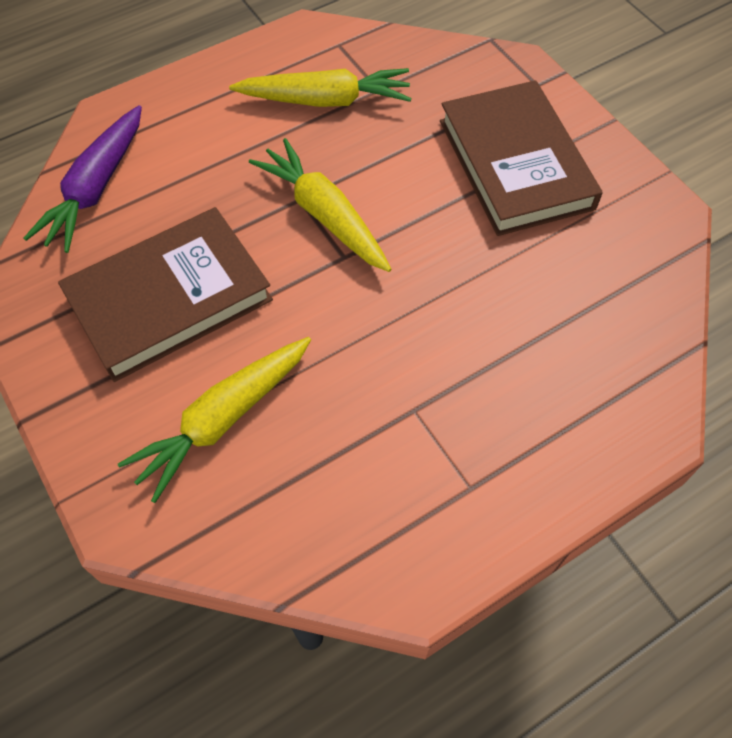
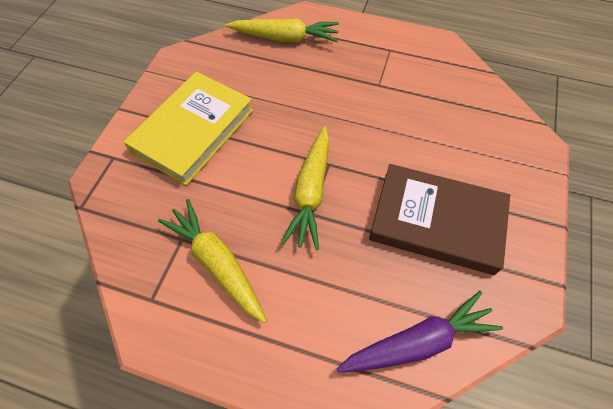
camera: 130 degrees left, 0 degrees up
yellow carrot [118,337,311,503] -> yellow carrot moved to [226,19,339,42]
brown book [440,80,603,236] -> yellow book [124,72,253,186]

